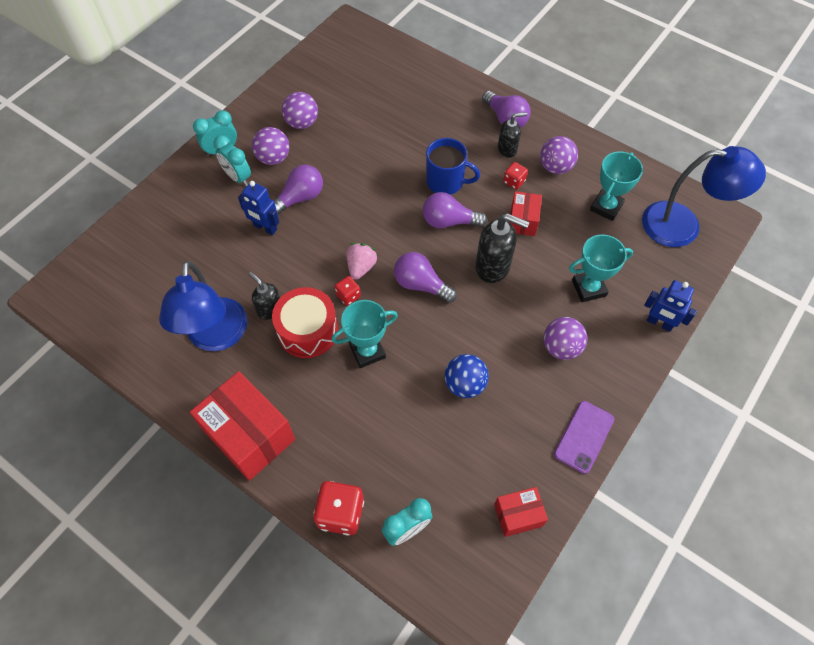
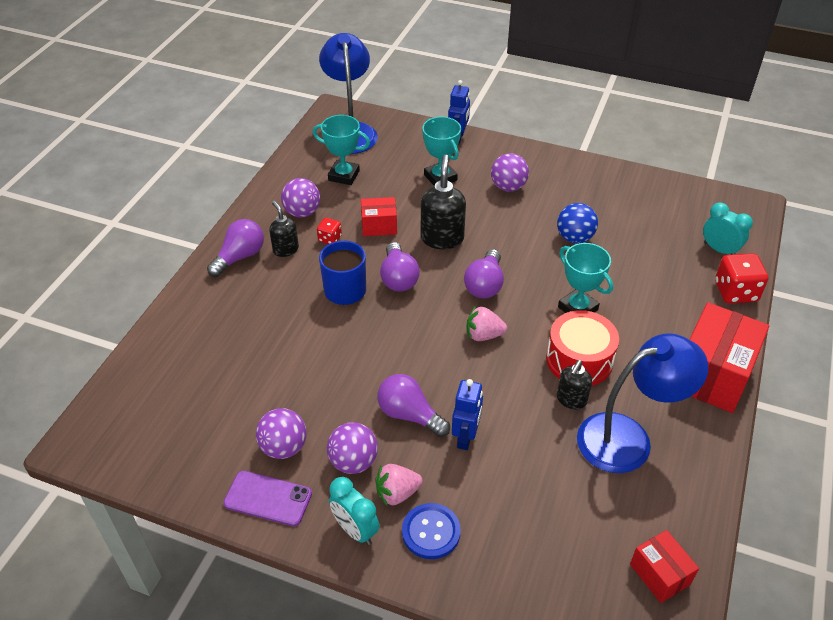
camera: 105 degrees left, 15 degrees down
turquoise clock [213,135,251,186] -> pink strawberry [376,464,423,506]
red dice [335,276,361,306] -> none
red box [494,487,548,537] -> red box moved to [630,530,699,603]
purple phone [554,401,614,474] -> purple phone moved to [223,471,312,526]
none -> blue button [402,503,461,559]

